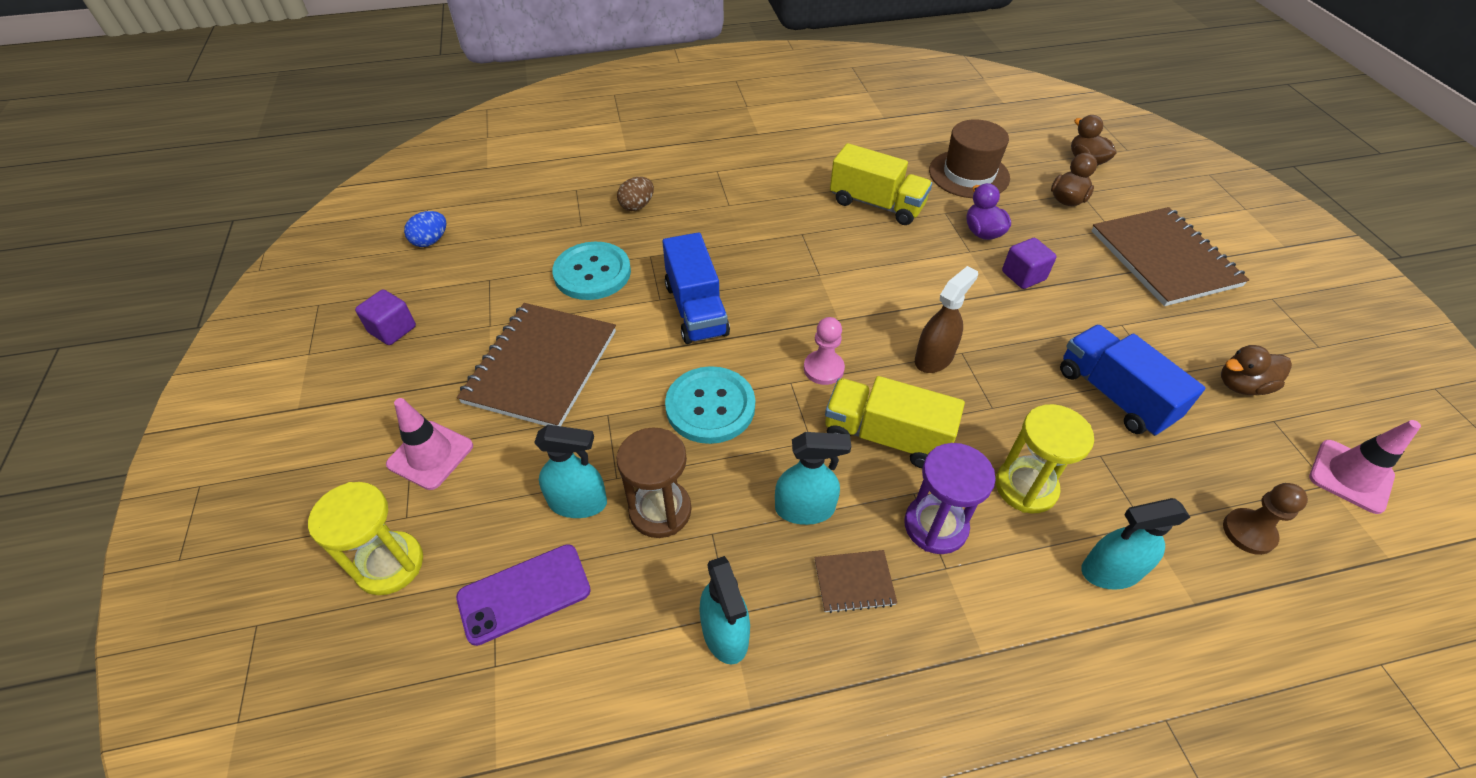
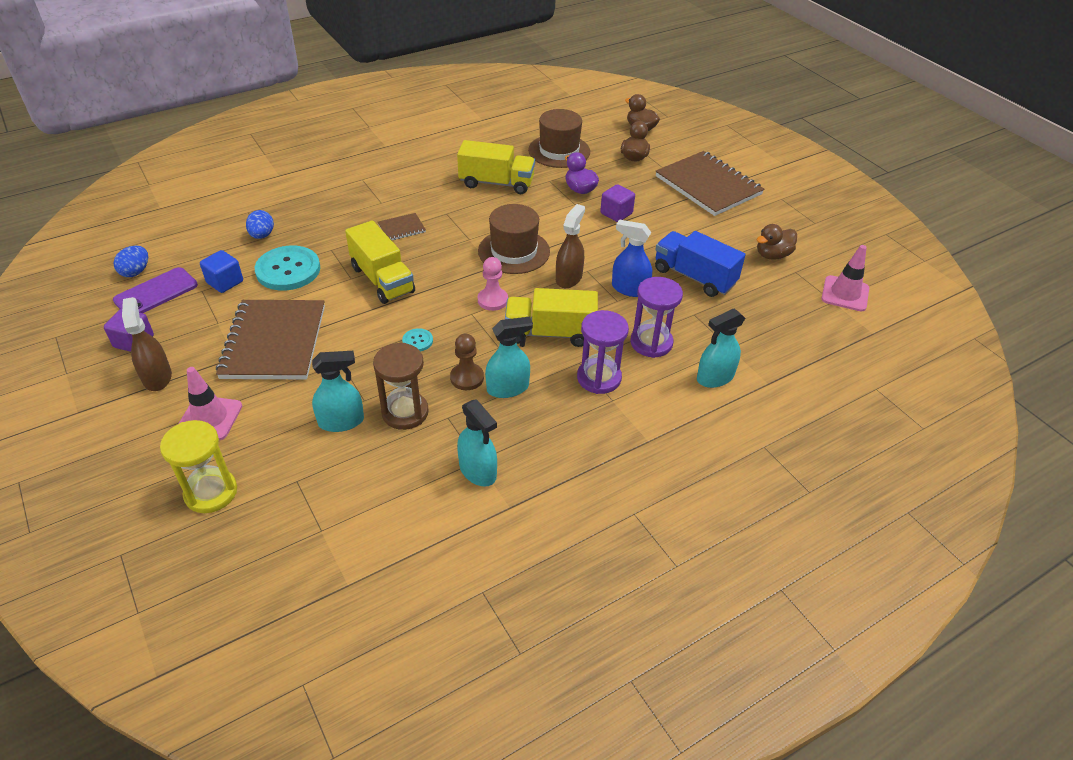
camera: 20 degrees left, 5 degrees down
purple phone [456,544,591,646] -> purple phone moved to [113,267,198,313]
brown egg [617,177,654,211] -> none
blue truck [662,232,730,344] -> yellow truck [345,220,415,304]
turquoise button [665,366,755,444] -> turquoise button [402,328,433,351], size x0.44
brown notebook [814,550,897,613] -> brown notebook moved to [378,213,426,240]
yellow hourglass [996,404,1094,514] -> purple hourglass [630,277,683,358]
brown pawn [1223,483,1308,555] -> brown pawn moved to [450,334,484,390]
none -> brown spray bottle [122,297,172,391]
none -> blue cube [200,250,243,293]
none -> blue egg [246,210,274,239]
none -> brown hat [478,204,550,274]
none -> blue spray bottle [612,219,652,297]

